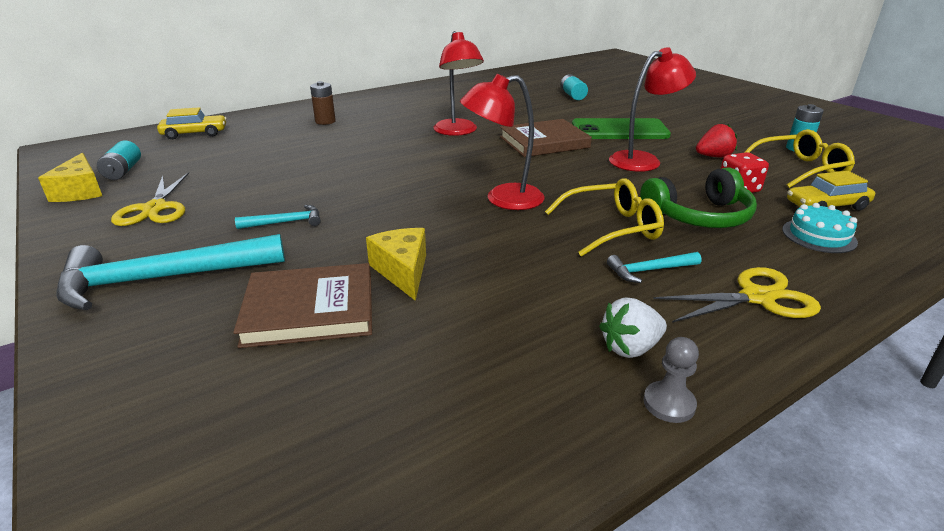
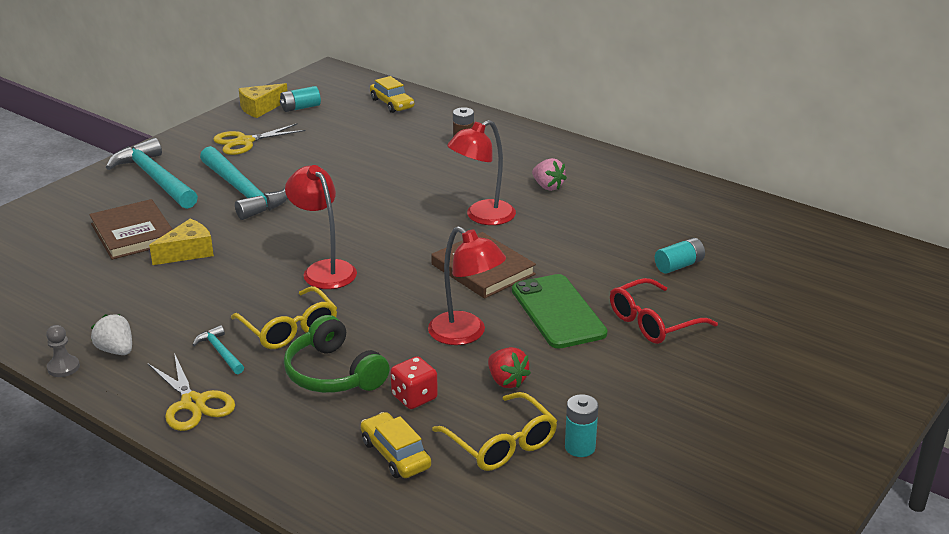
camera: 70 degrees right, 0 degrees up
turquoise hammer [235,205,321,229] -> turquoise hammer [200,146,288,220], size x2.18
turquoise cake [782,203,858,253] -> none
none -> pink strawberry [532,158,567,191]
none -> red glasses [610,278,718,344]

